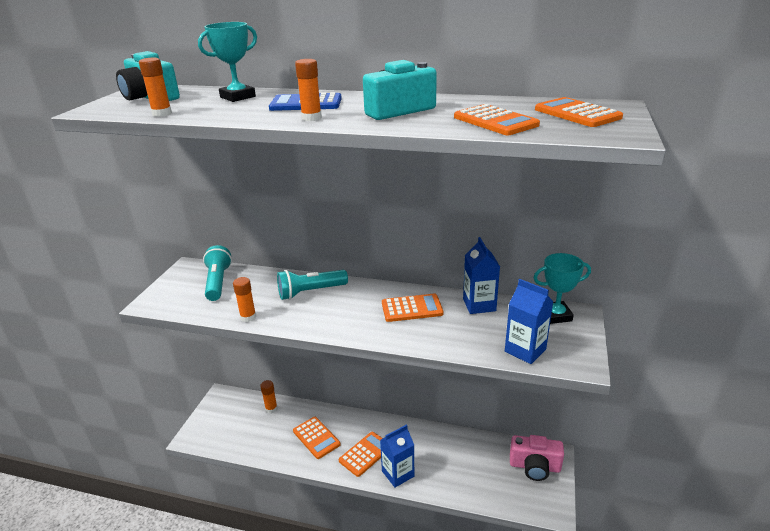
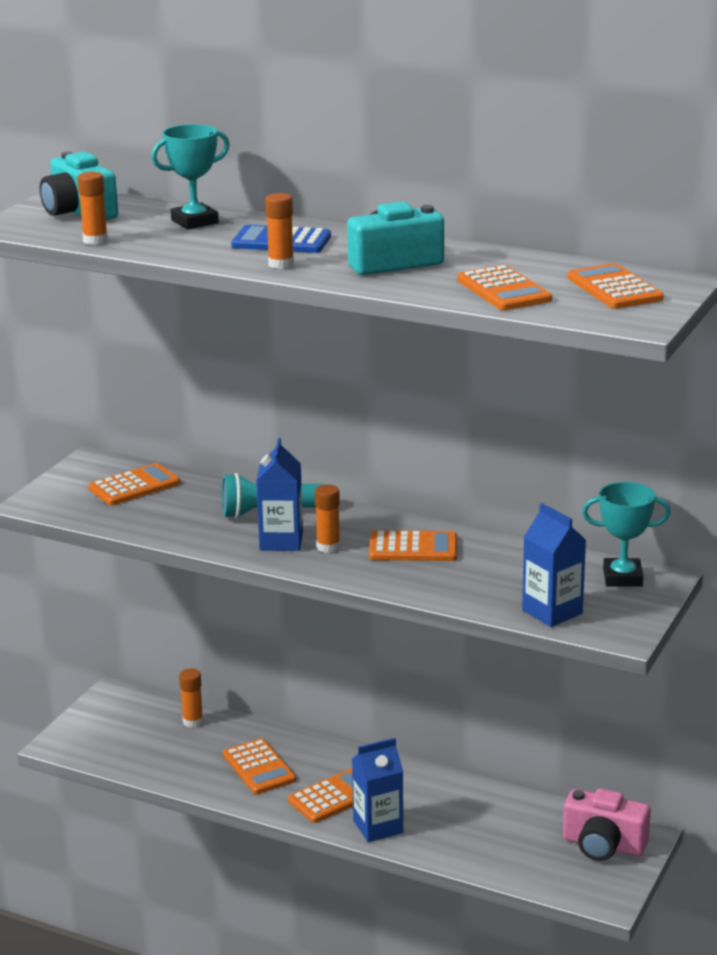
camera: 10 degrees right, 5 degrees down
turquoise flashlight [203,245,232,301] -> orange calculator [88,463,180,505]
orange glue stick [233,277,256,322] -> orange glue stick moved to [315,484,340,553]
blue carton [463,237,500,314] -> blue carton moved to [256,438,303,551]

